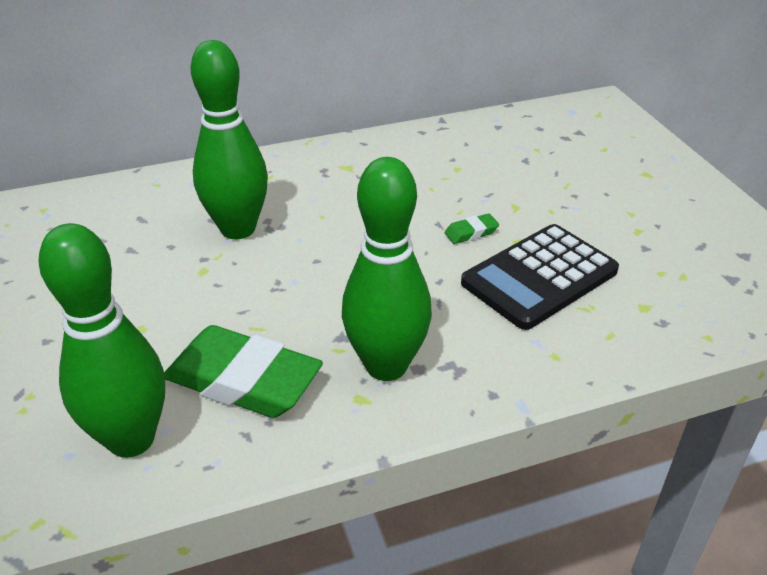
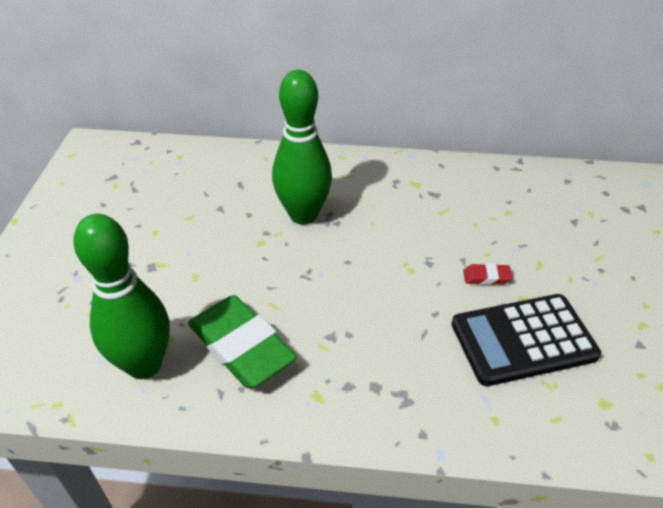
camera: 25 degrees right, 5 degrees up
green bowling pin [342,157,432,381] -> none
green eraser [445,213,499,244] -> red eraser [463,263,512,285]

